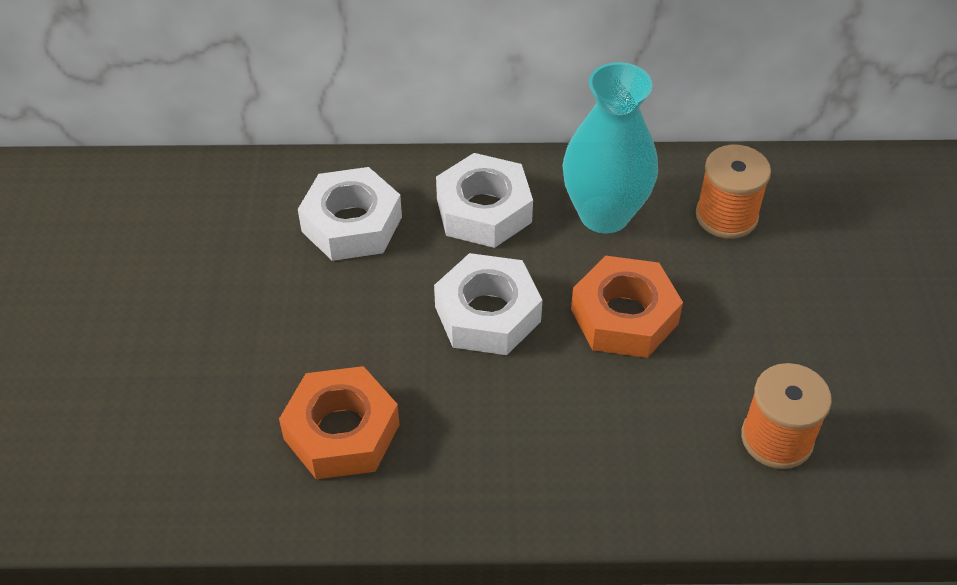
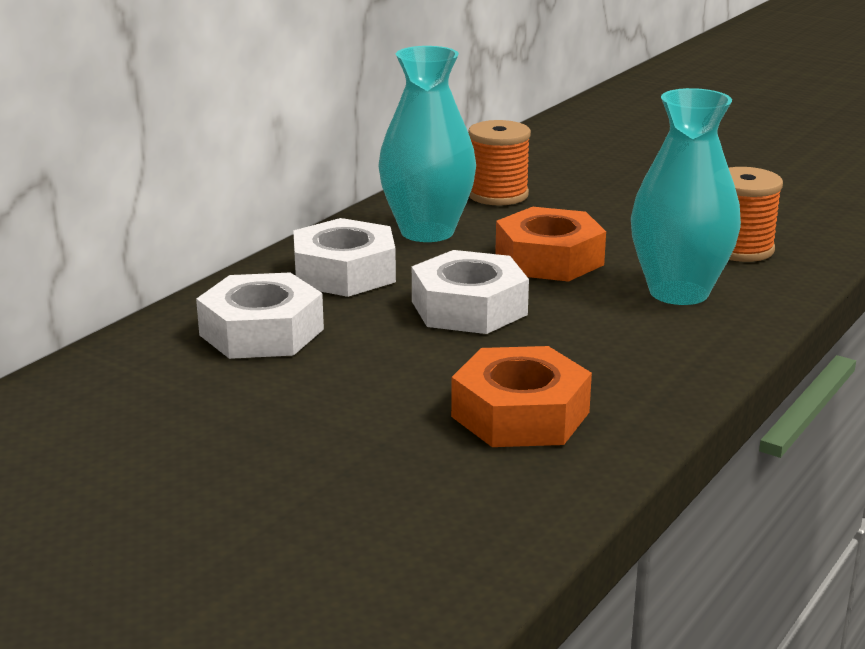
camera: 55 degrees left, 25 degrees down
none -> turquoise vase [631,88,741,305]

